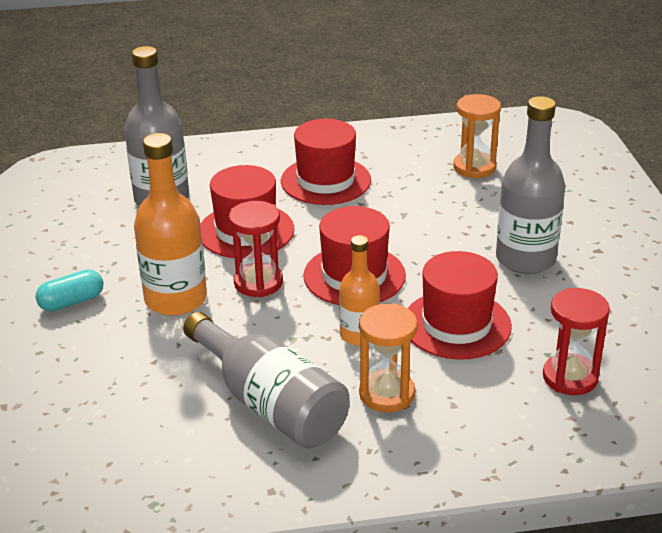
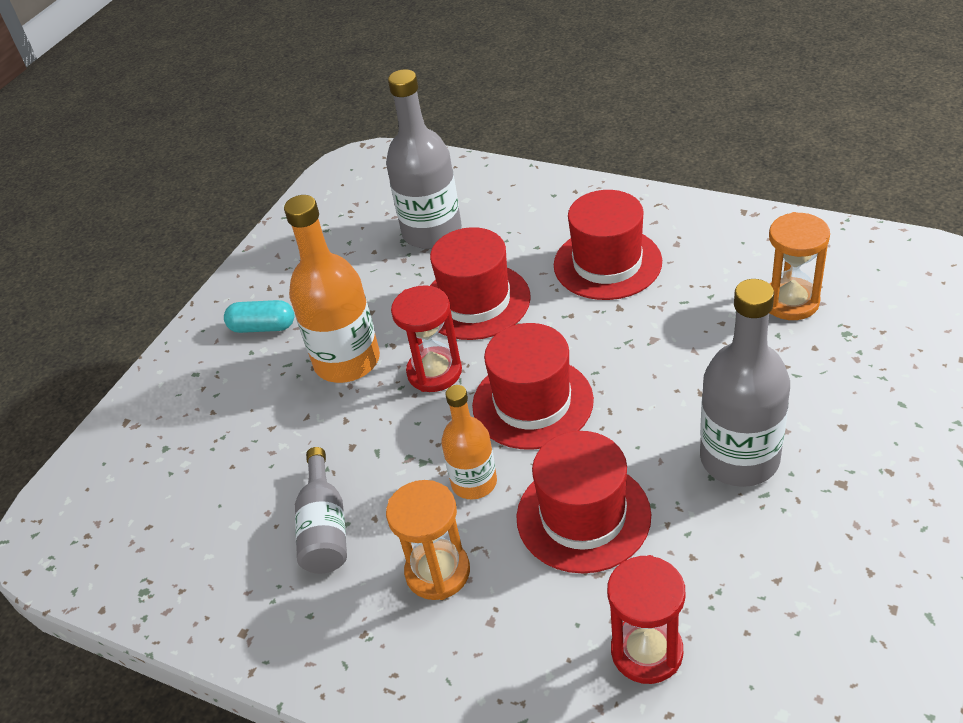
camera: 40 degrees right, 10 degrees up
grey bottle [183,312,349,448] -> grey bottle [295,447,347,574], size x0.60

